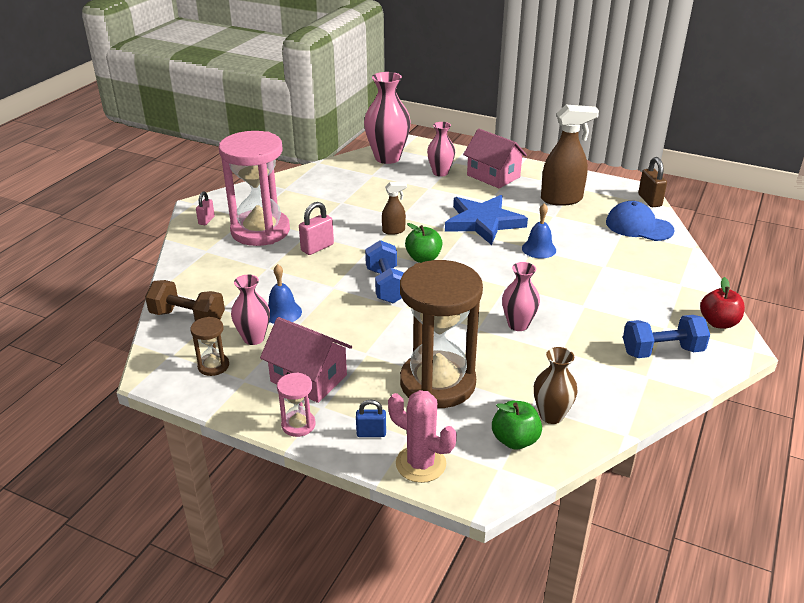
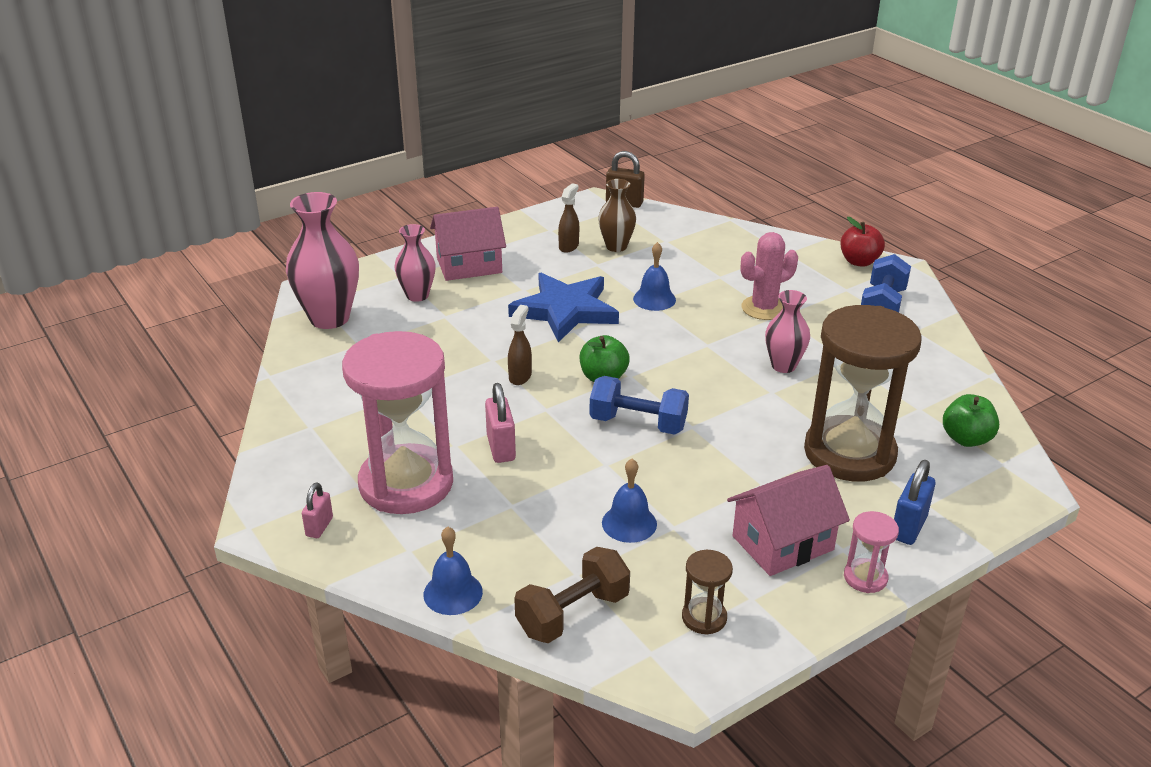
camera: 60 degrees left, 0 degrees up
pink padlock [196,192,215,225] -> pink padlock turned 60 degrees clockwise [302,483,333,538]
pink vase [231,275,270,345] -> none
blue padlock [356,399,386,437] -> blue padlock [894,460,935,545], size x1.53
pink cactus [388,390,457,483] -> pink cactus moved to [741,232,798,320]
brown vase [534,347,578,424] -> brown vase moved to [598,179,636,252]
brown spray bottle [541,105,599,206] -> brown spray bottle [558,183,579,253], size x0.51
blue cap [606,201,675,241] -> none
none -> blue bell [423,527,483,615]

